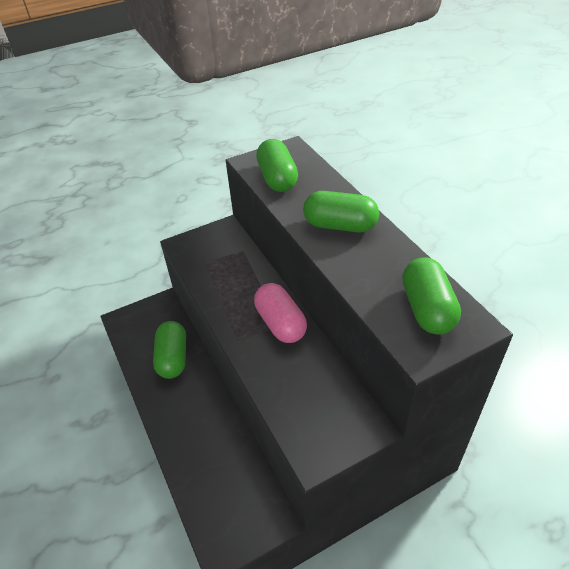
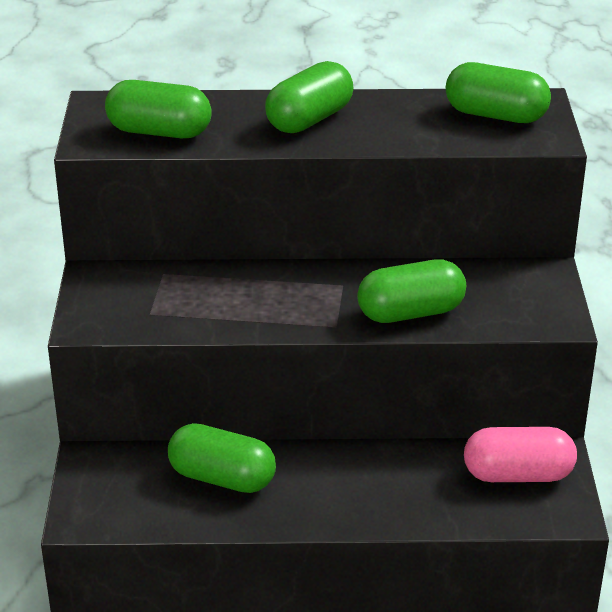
camera: 65 degrees left, 10 degrees down
pink capsule [254,283,307,343] -> pink capsule moved to [464,427,577,482]
none -> green capsule [357,259,466,323]

